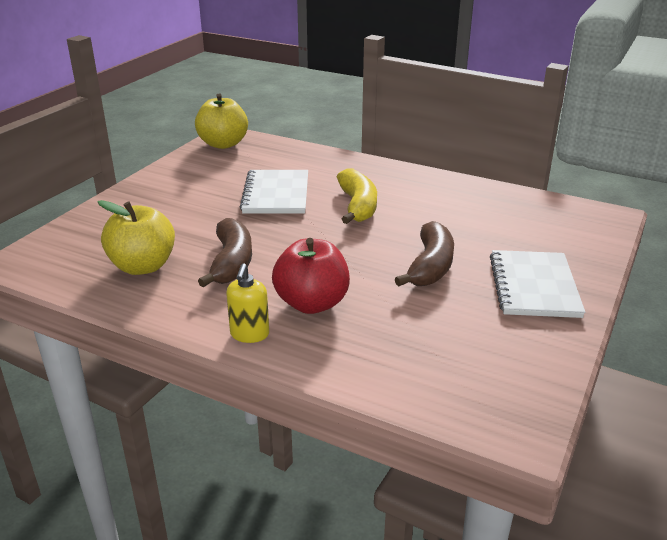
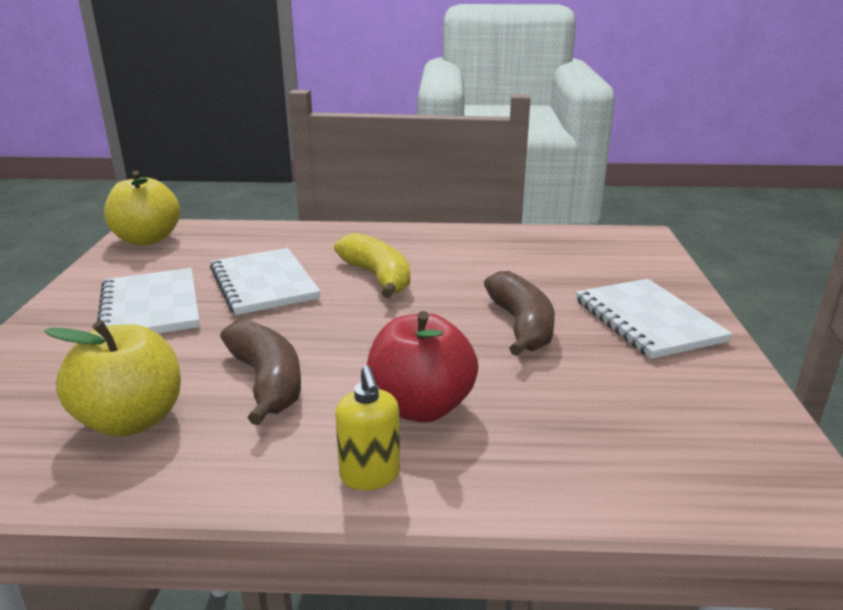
camera: 25 degrees left, 5 degrees down
none -> white notebook [97,268,199,334]

